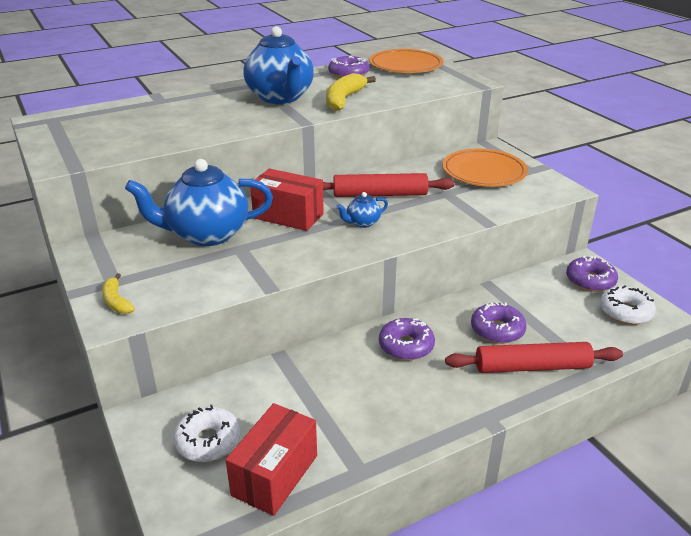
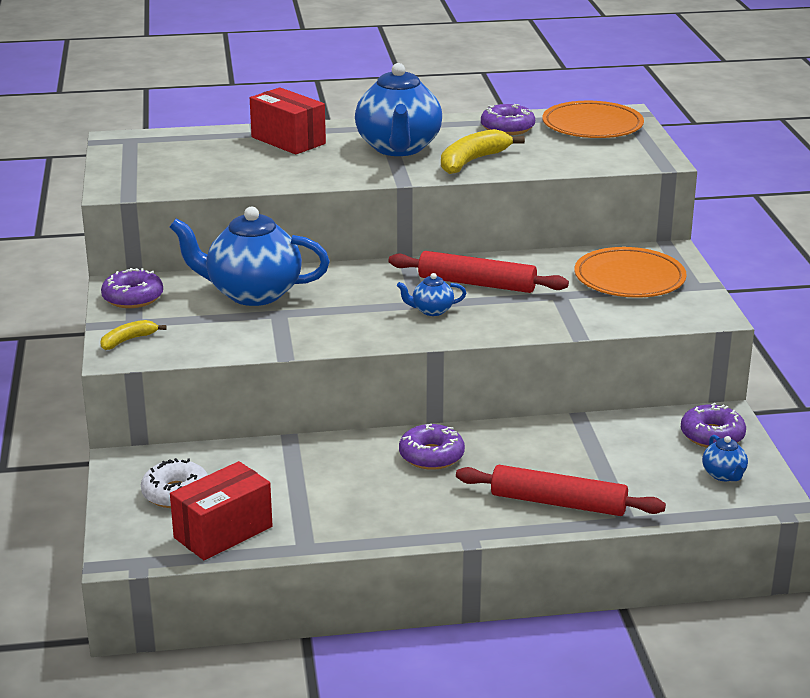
camera: 20 degrees right, 5 degrees down
yellow banana [102,273,135,314] -> yellow banana turned 60 degrees clockwise [100,320,167,350]
red box [250,168,324,231] -> red box moved to [250,87,326,155]
purple donut [471,302,527,343] -> purple donut moved to [101,268,163,308]
white donut [600,286,656,325] -> blue teapot [702,435,748,481]

